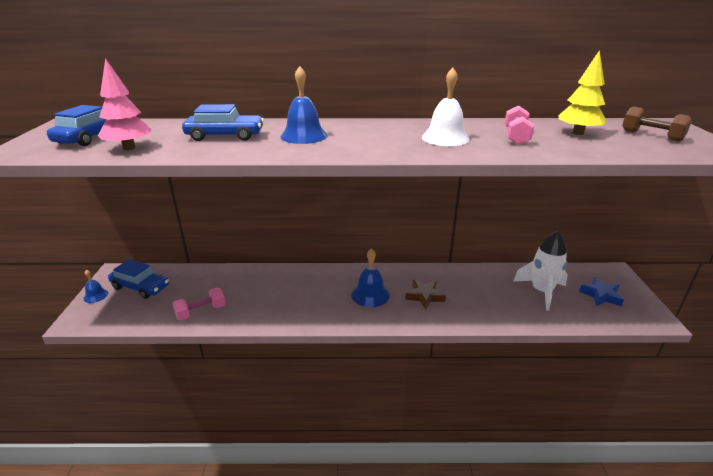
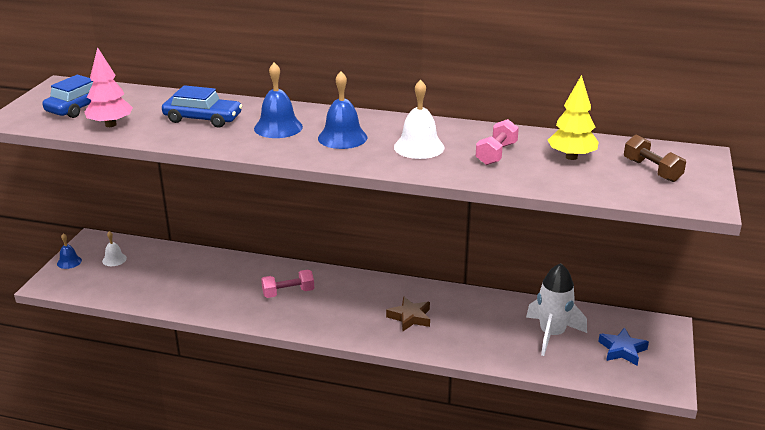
camera: 15 degrees right, 0 degrees up
blue car [108,259,169,299] -> white bell [102,231,127,266]
pink dumbbell [172,287,226,321] -> pink dumbbell moved to [261,270,314,298]
blue bell [351,248,390,307] -> blue bell moved to [318,72,367,149]

